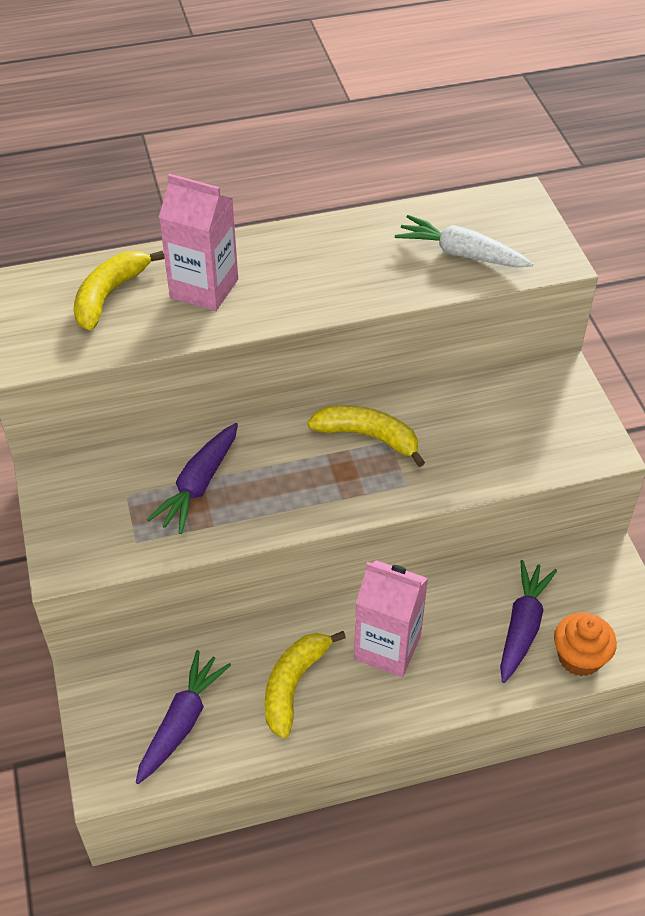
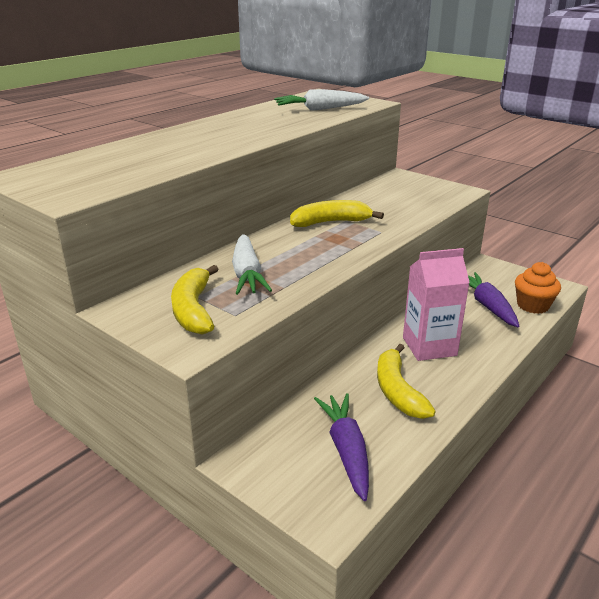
camera: 35 degrees left, 20 degrees down
yellow banana [73,251,165,331] -> yellow banana moved to [171,265,219,335]
purple carrot [147,423,238,534] -> white carrot [232,234,272,295]
pink carton [159,174,238,311] -> none

